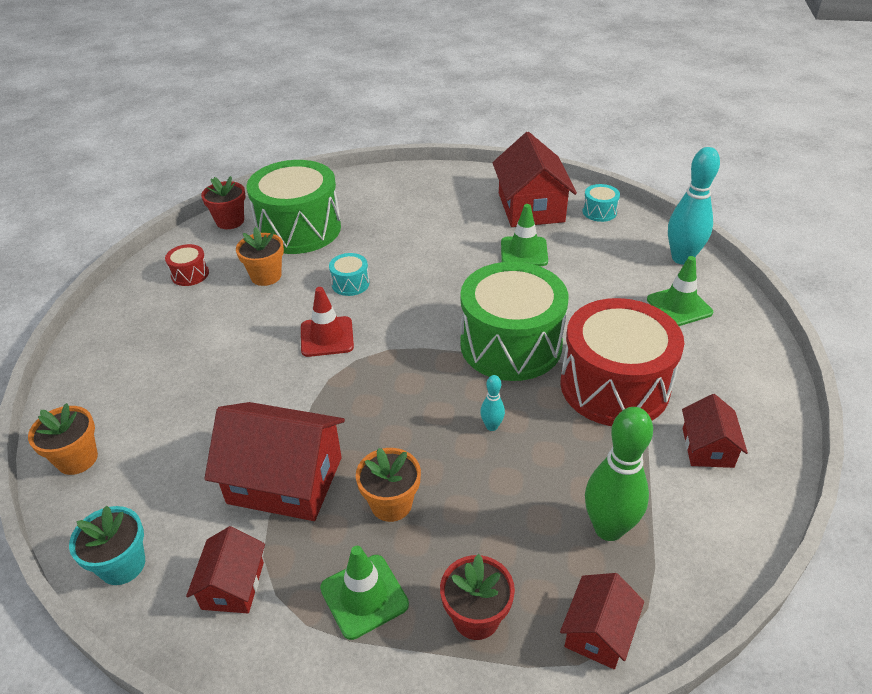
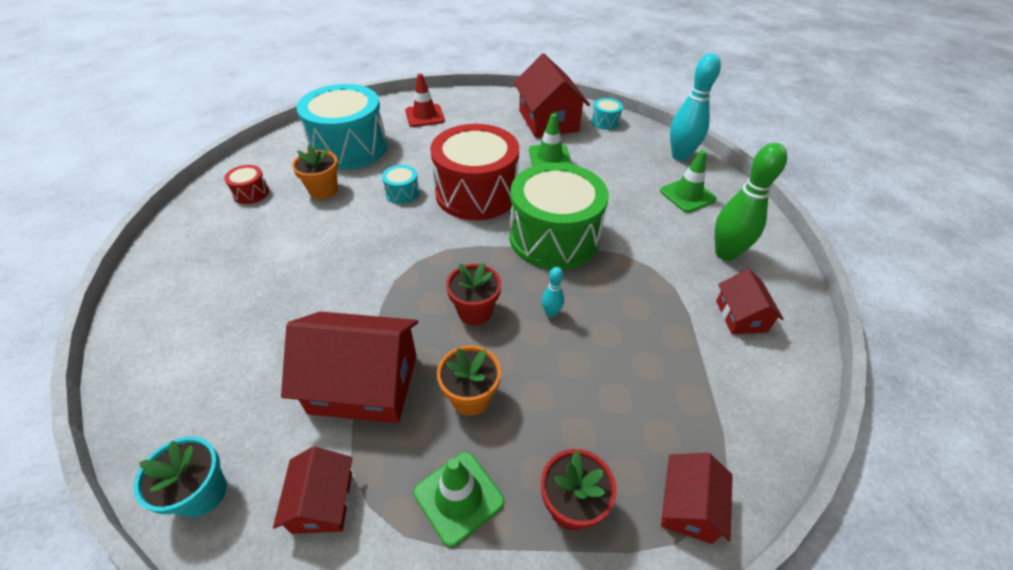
camera: 10 degrees left, 5 degrees up
orange flower pot [28,403,98,475] -> none
red flower pot [201,176,246,229] -> red flower pot moved to [446,262,501,325]
green drum [247,160,341,254] -> turquoise drum [297,84,387,170]
red traffic cone [301,287,354,357] -> red traffic cone moved to [405,74,445,127]
red drum [560,298,684,426] -> red drum moved to [430,124,519,220]
green bowling pin [585,407,653,541] -> green bowling pin moved to [715,143,787,261]

